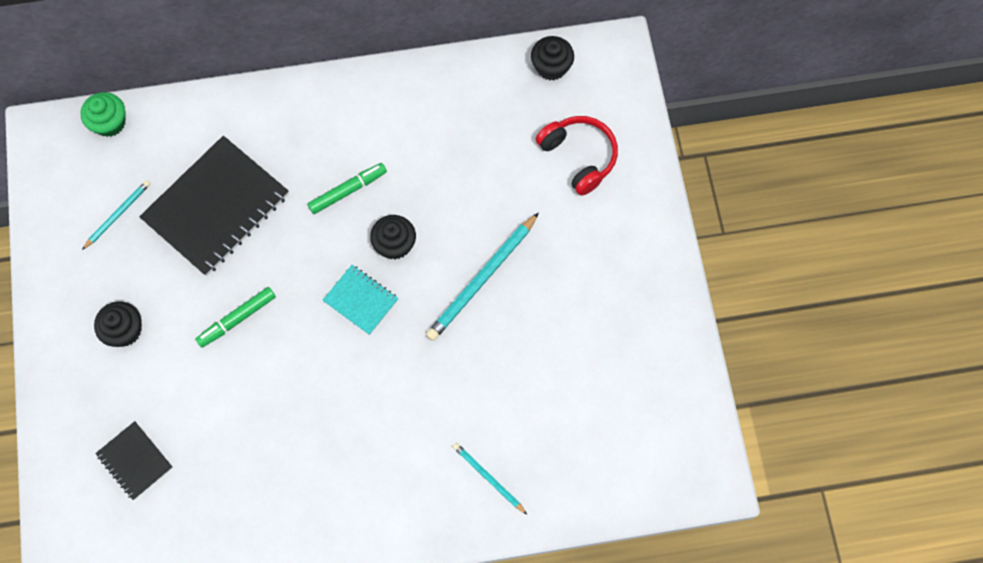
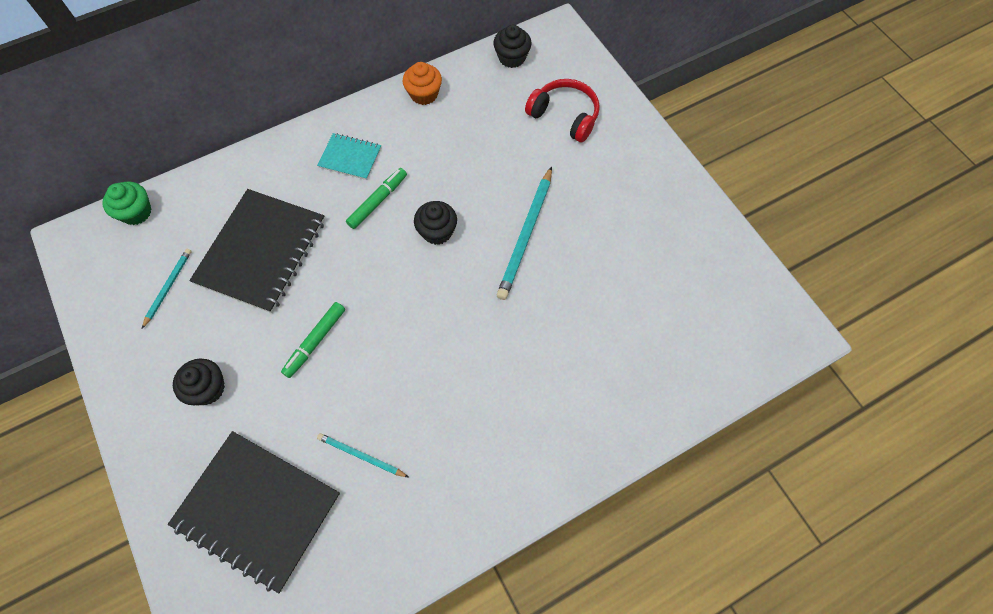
camera: 20 degrees left, 5 degrees down
black notebook [95,421,173,500] -> black notebook [168,431,340,593], size x2.02
turquoise notebook [323,265,398,335] -> turquoise notebook moved to [317,133,381,180]
turquoise pencil [453,443,527,514] -> turquoise pencil moved to [317,433,408,477]
none -> orange cupcake [403,62,442,105]

